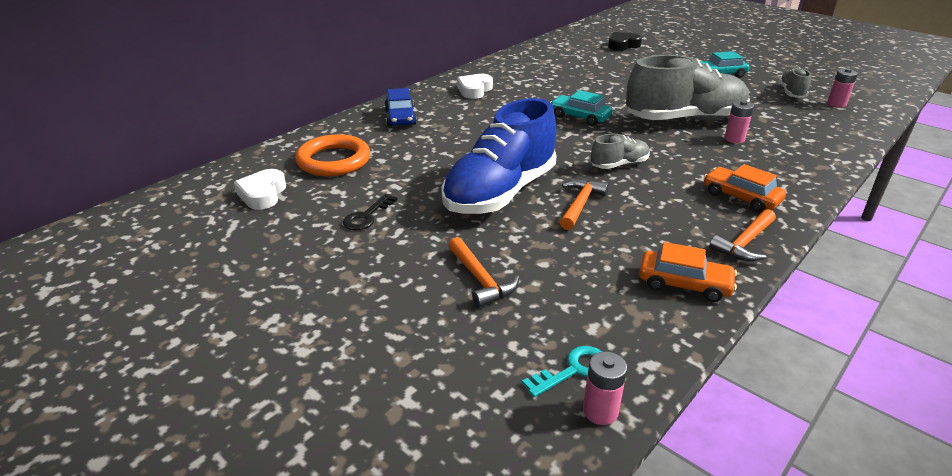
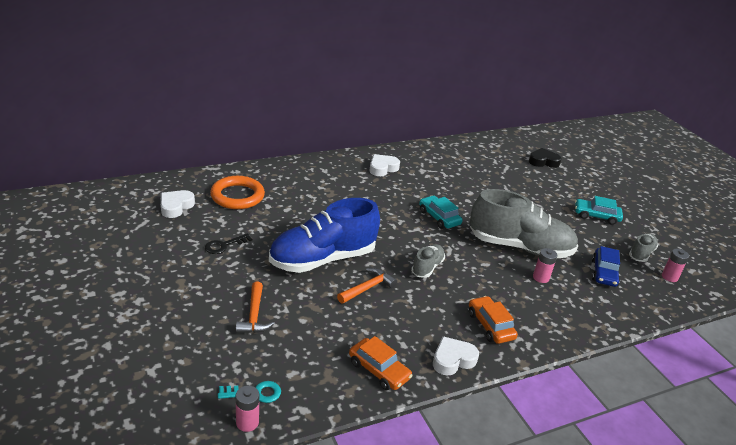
camera: 20 degrees right, 0 degrees up
blue car [385,88,417,127] -> blue car moved to [592,246,620,287]
grey shoe [591,134,650,169] -> grey shoe turned 60 degrees counterclockwise [411,244,445,278]
orange hammer [709,209,776,261] -> white heart [433,336,479,376]

